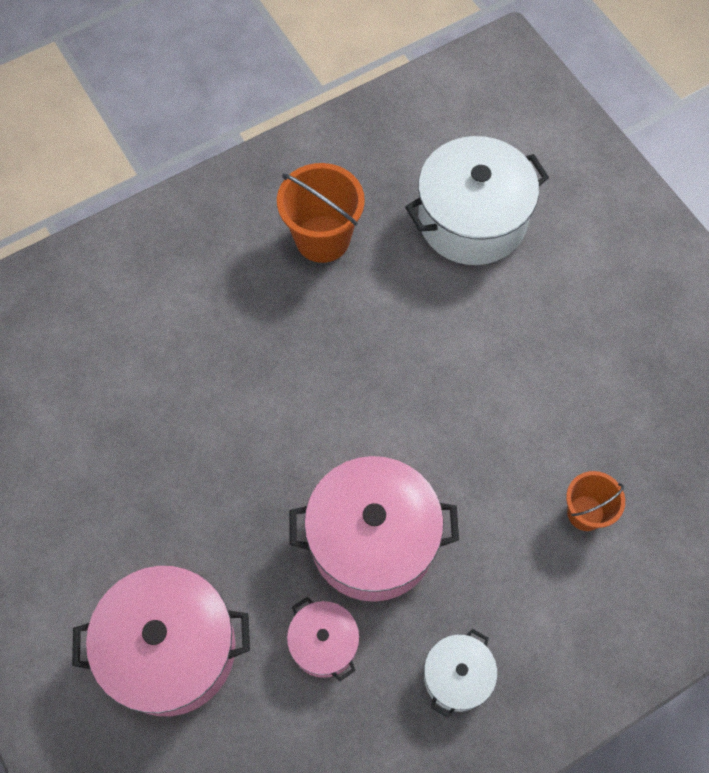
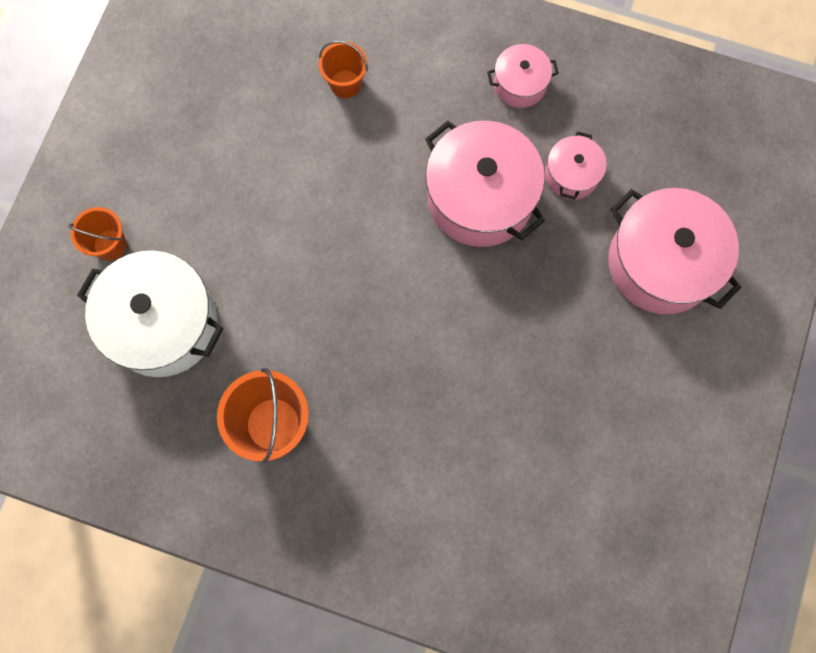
camera: 130 degrees left, 10 degrees up
white pot [424,629,498,718] -> pink pot [487,44,559,108]
none -> orange bucket [69,207,126,261]

